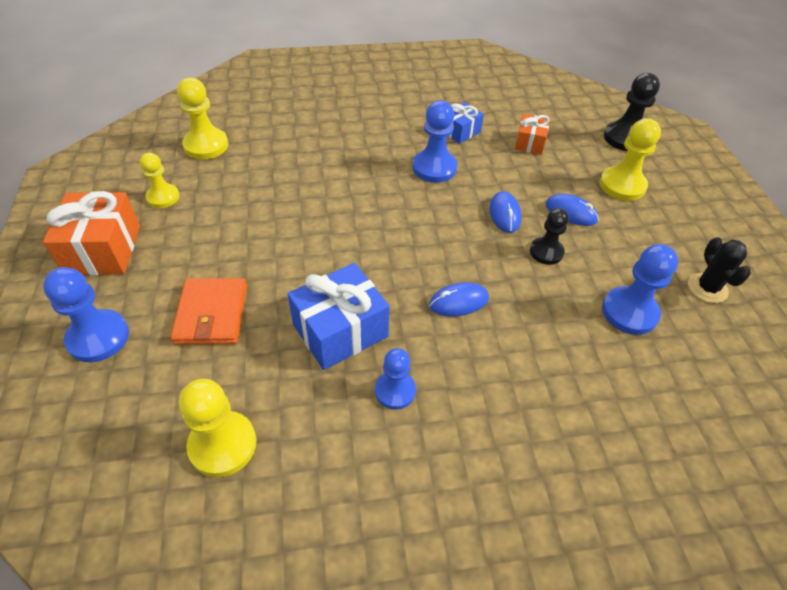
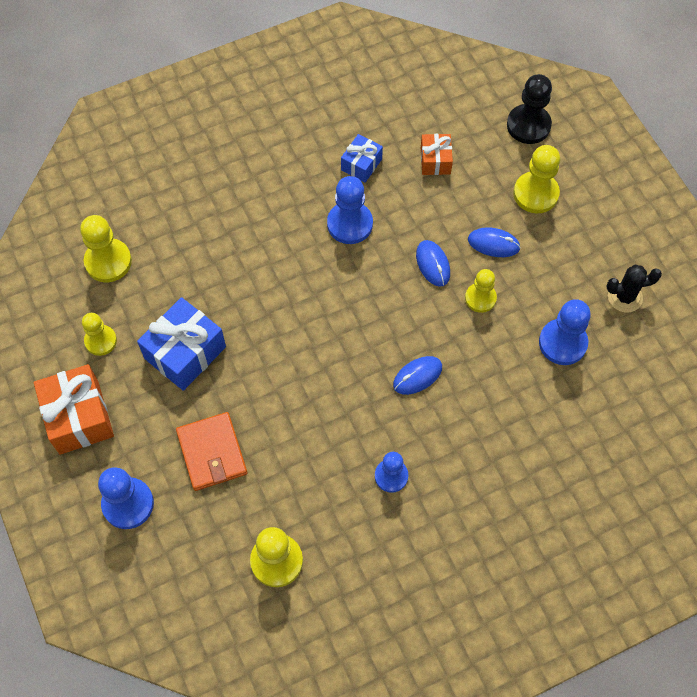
camera: 15 degrees left, 15 degrees up
blue gift [288,263,390,370] -> blue gift moved to [137,297,226,391]
black pawn [530,208,569,265] -> yellow pawn [465,269,497,313]
black cactus [688,237,751,303] -> black cactus turned 75 degrees counterclockwise [606,265,662,313]

